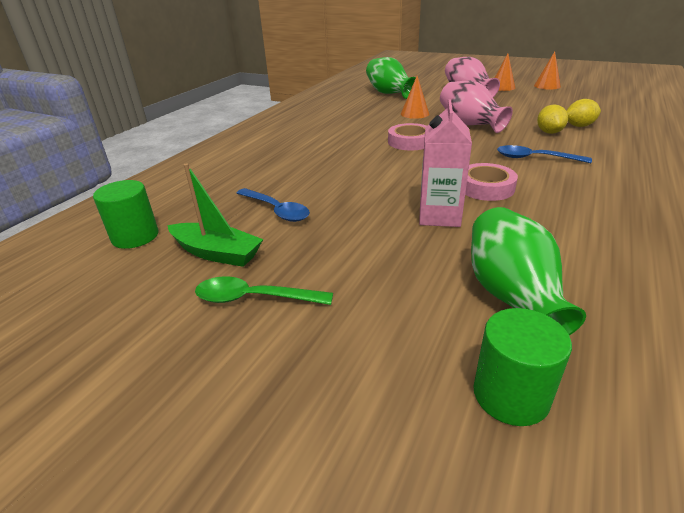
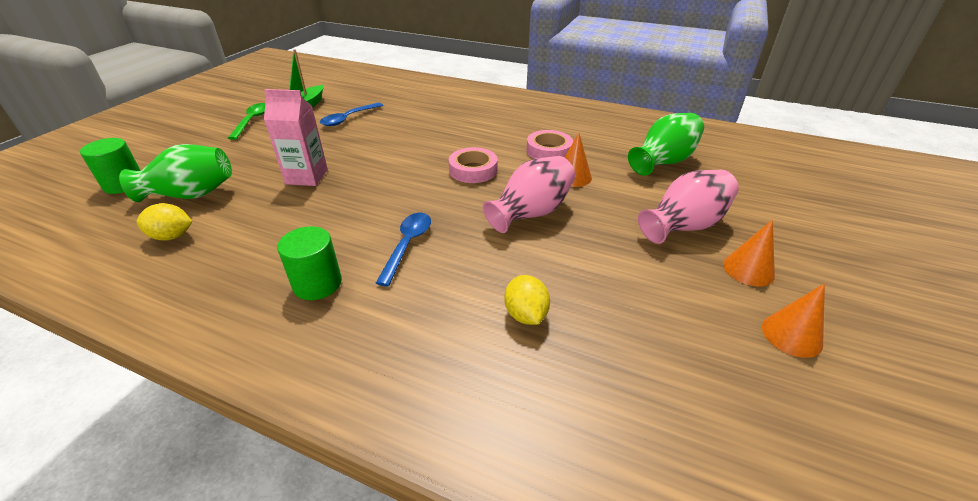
camera: 85 degrees right, 5 degrees up
green cylinder [93,180,159,249] -> green cylinder moved to [277,226,342,300]
pink tape [465,163,518,201] -> pink tape moved to [526,130,573,159]
yellow lemon [537,104,568,134] -> yellow lemon moved to [136,203,193,241]

